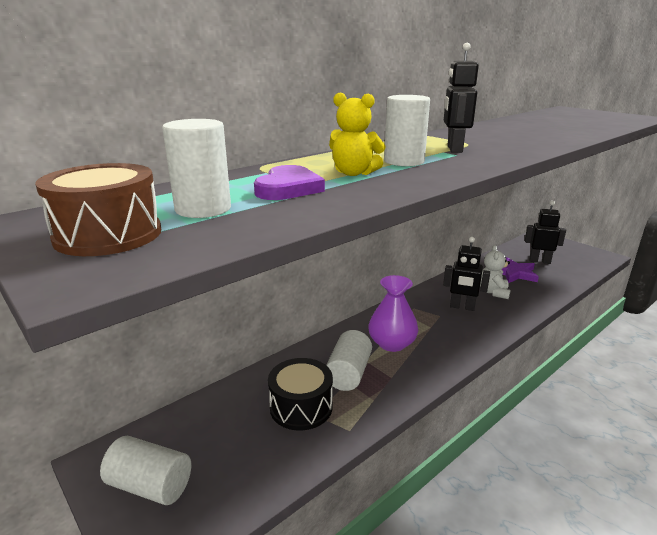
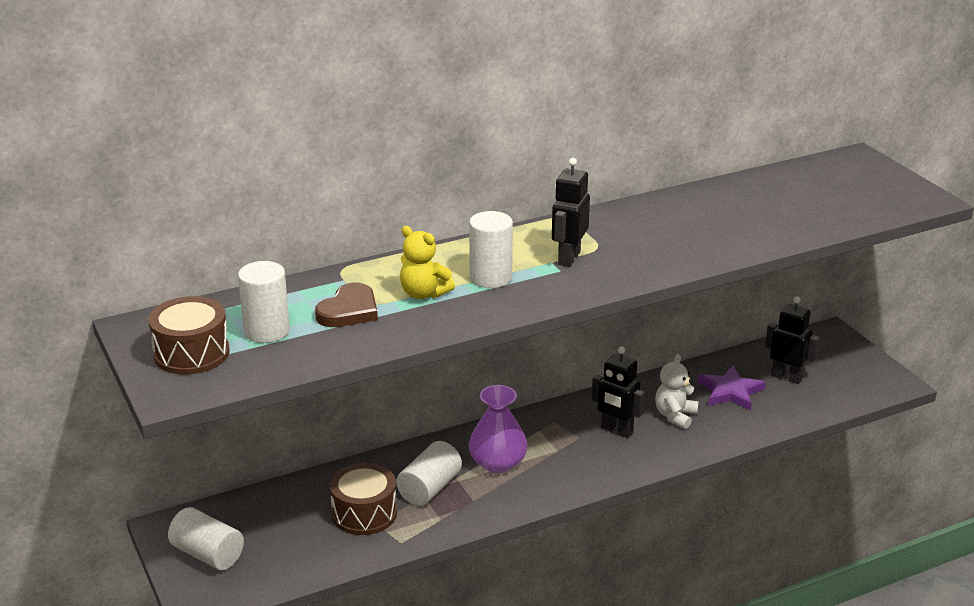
camera: 15 degrees right, 5 degrees up
purple heart [254,165,325,200] -> brown heart [315,282,378,327]
black drum [268,358,333,430] -> brown drum [330,463,397,535]

